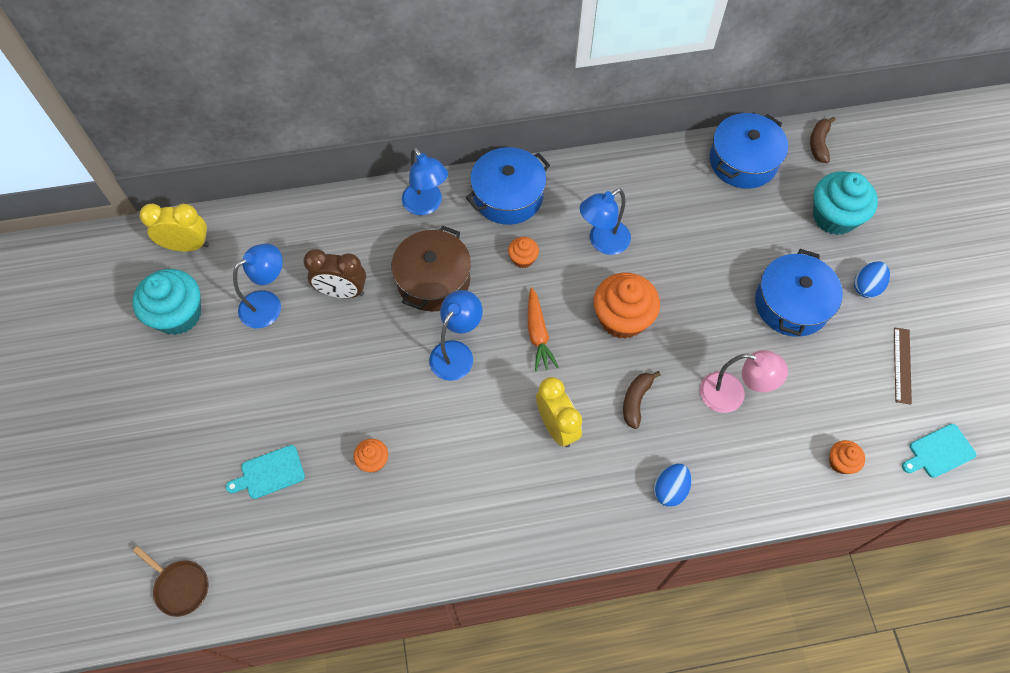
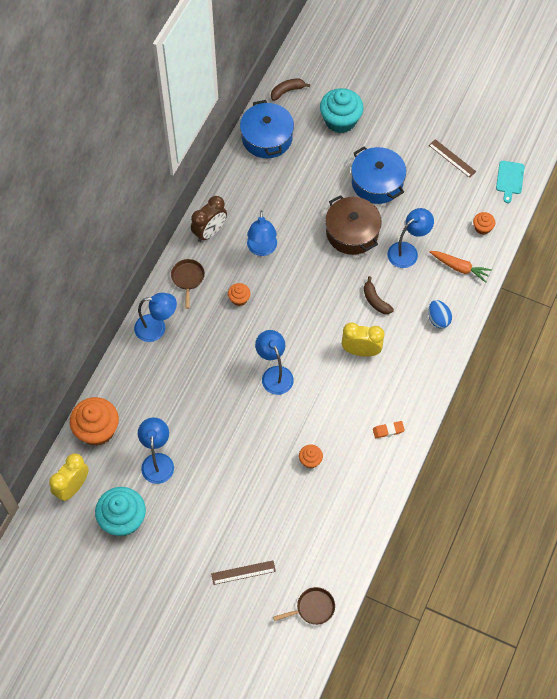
camera: 55 degrees left, 0 degrees up
turquoise cutting board [226,445,305,499] -> none
brown clock [303,249,366,298] -> brown clock moved to [191,196,227,242]
brown pot [391,226,471,312] -> brown pot moved to [325,195,382,255]
blue pot [466,147,550,225] -> brown pan [171,259,205,309]
orange carrot [528,287,559,371] -> orange carrot moved to [430,251,492,283]
orange cupcake [594,273,660,339] -> orange cupcake moved to [70,397,119,446]
pink lamp [700,350,788,413] -> blue lamp [387,208,434,268]
brown banana [810,117,836,163] -> brown banana turned 105 degrees clockwise [271,79,310,101]
blue egg [854,261,890,298] -> none
none -> brown ruler [211,560,276,585]
none -> orange eraser [373,421,405,438]

